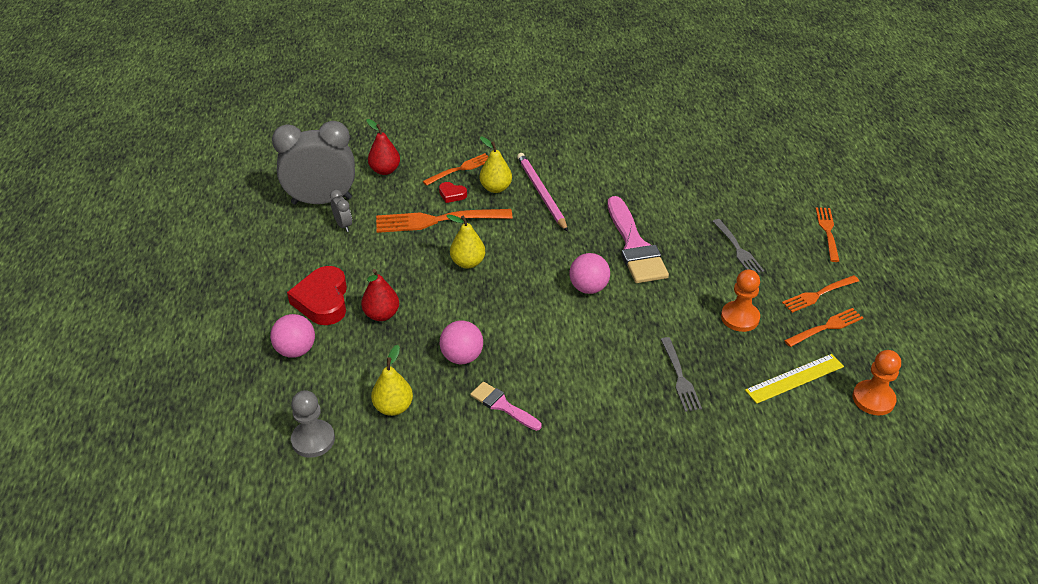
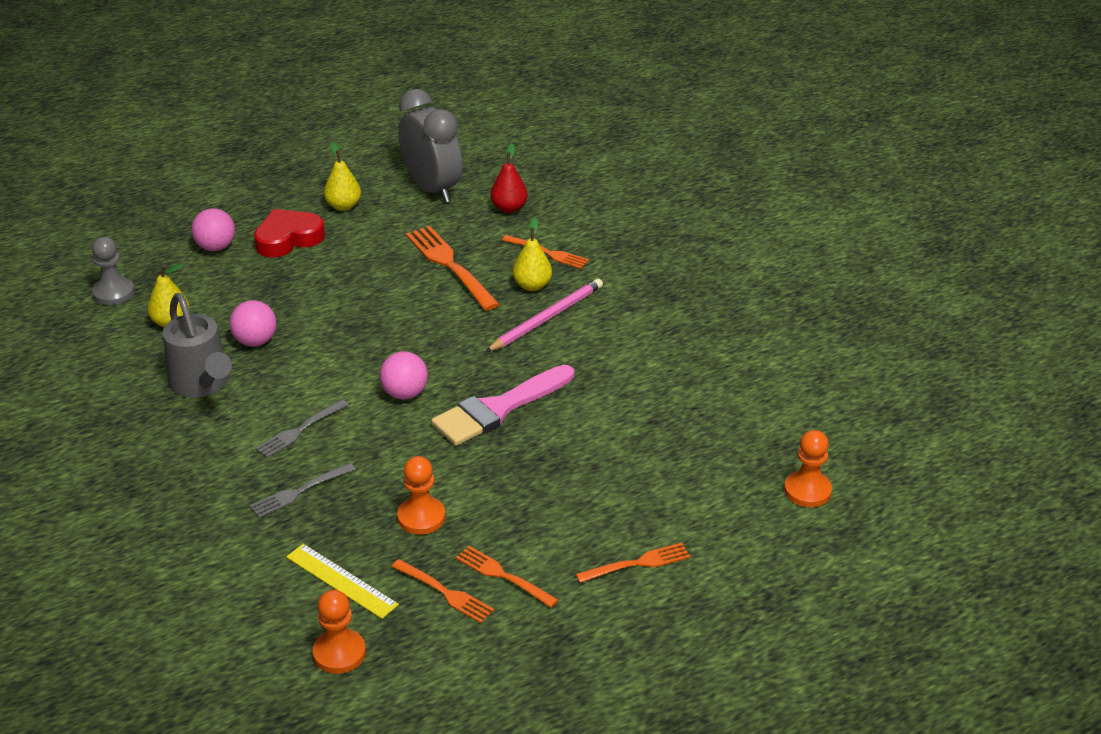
camera: 65 degrees right, 5 degrees down
grey clock [330,190,352,232] -> none
red pear [361,269,399,321] -> none
red heart [439,182,467,203] -> none
yellow pear [446,214,485,269] -> yellow pear moved to [324,142,361,211]
pink brush [470,382,542,431] -> grey watering can [163,293,232,397]
grey fork [712,219,764,273] -> grey fork moved to [255,400,349,458]
none -> orange pawn [784,430,832,507]

